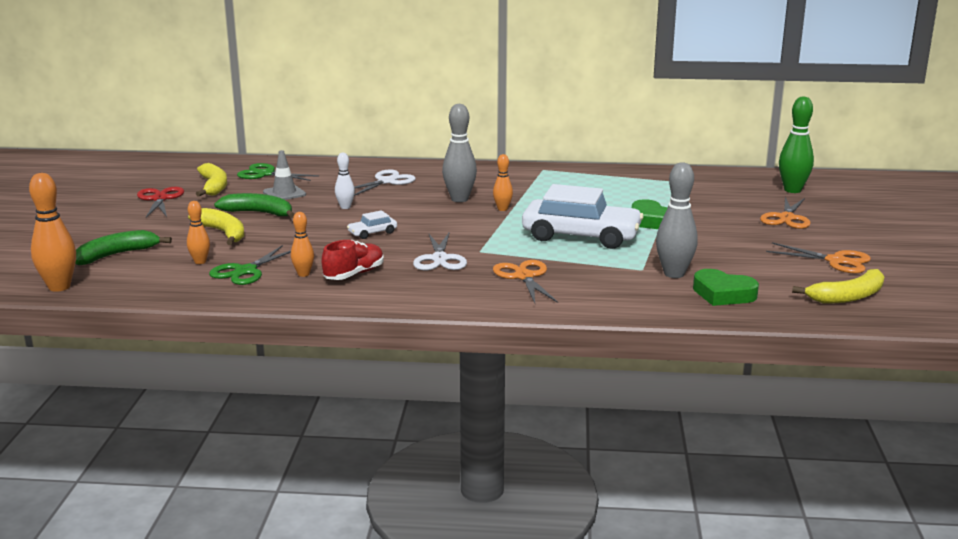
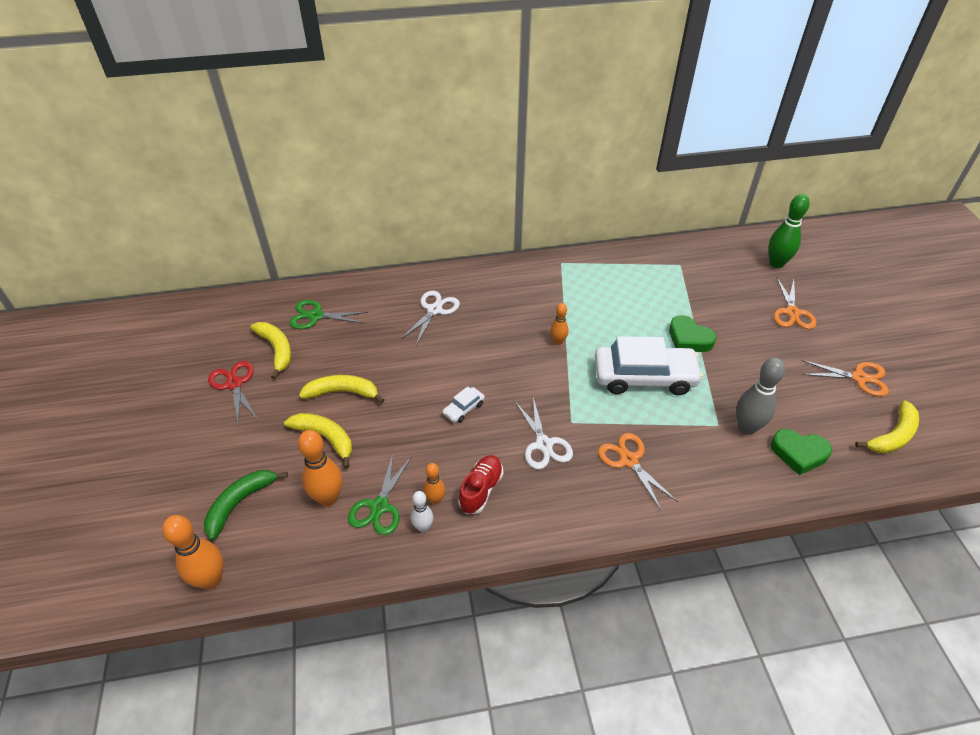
camera: 15 degrees left, 25 degrees up
orange bowling pin [187,201,210,264] -> orange bowling pin [298,430,342,506], size x1.75
green banana [214,193,295,218] -> yellow banana [299,375,384,404]
grey traffic cone [263,150,306,200] -> none
white bowling pin [335,153,355,209] -> white bowling pin moved to [411,491,433,532]
grey bowling pin [442,104,477,202] -> none

